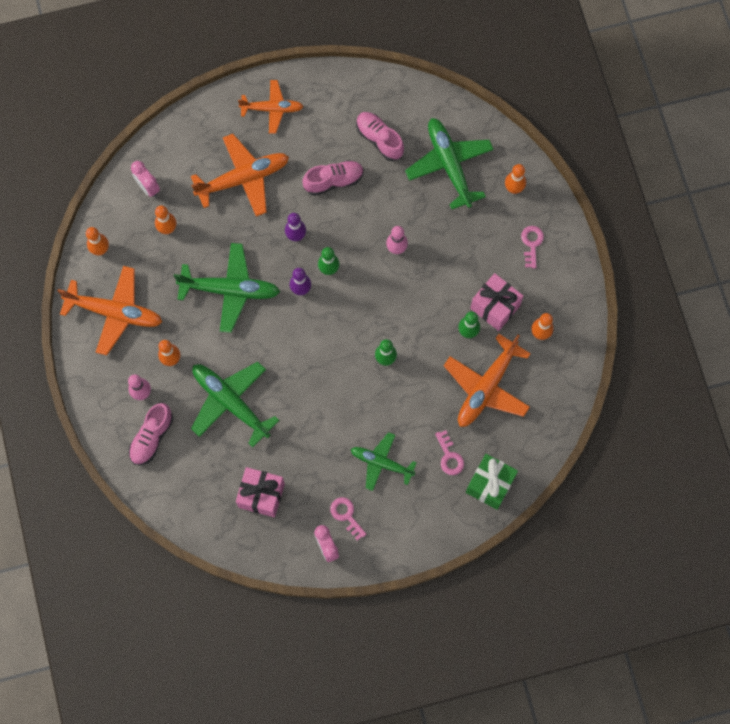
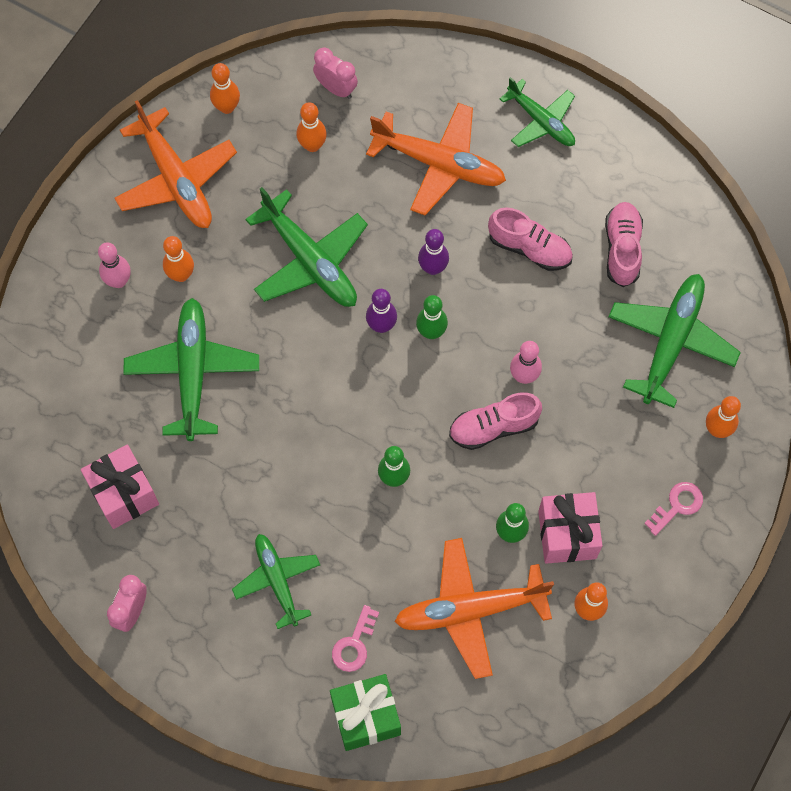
camera: 45 degrees right, 5 degrees down
pink shoe [129,403,173,465] -> pink shoe moved to [449,392,542,450]
pink clock [131,161,160,197] -> pink clock turned 120 degrees clockwise [313,47,358,99]
orange plane [238,80,304,134] -> green plane [500,77,575,147]
pink key [330,497,367,540] -> none

